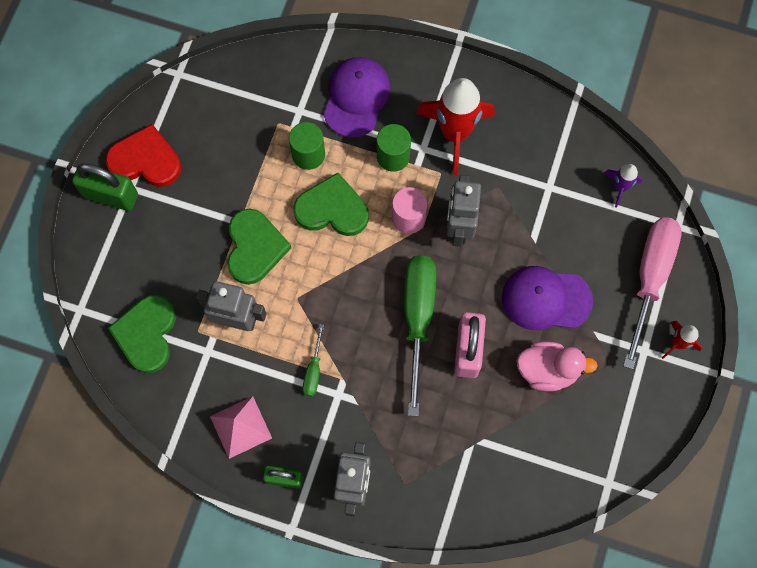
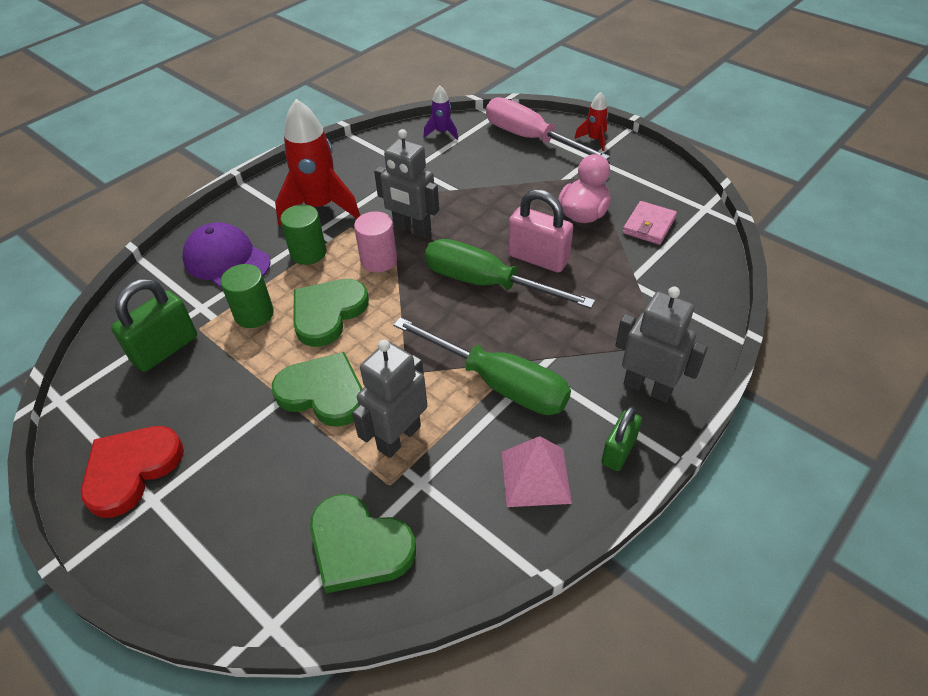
camera: 65 degrees left, 25 degrees down
green padlock [72,163,138,211] -> green padlock moved to [111,279,197,372]
green screwdriver [303,324,324,396] -> green screwdriver [393,317,571,415], size x2.19
purple cap [502,266,593,330] -> none
none -> pink wallet [623,201,677,245]

